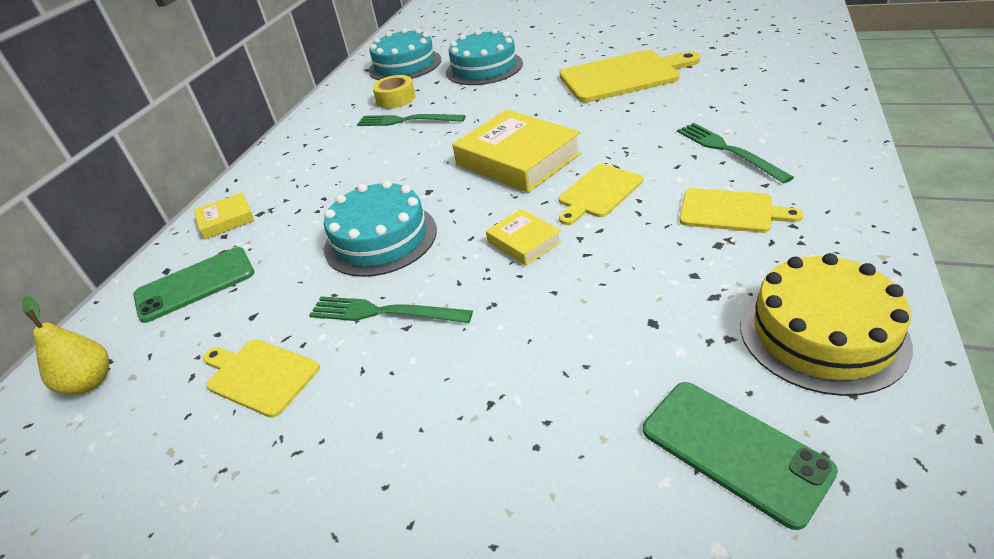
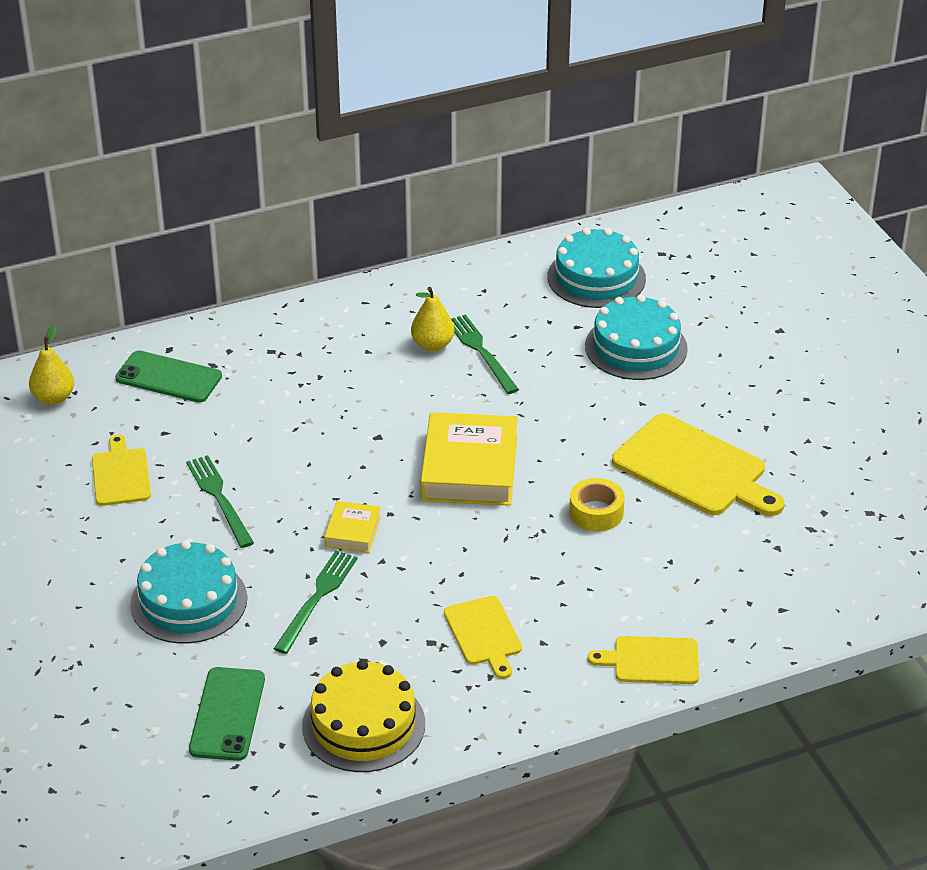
camera: 45 degrees right, 0 degrees up
yellow book [194,192,255,239] -> none
turquoise cake [324,180,437,277] -> turquoise cake moved to [130,540,247,644]
yellow tape [372,75,416,108] -> yellow tape moved to [569,478,625,532]
yellow cutting board [559,164,643,225] -> yellow cutting board moved to [588,636,699,684]
green fork [677,123,794,184] -> green fork moved to [274,551,358,654]
none -> yellow pear [411,287,454,351]

